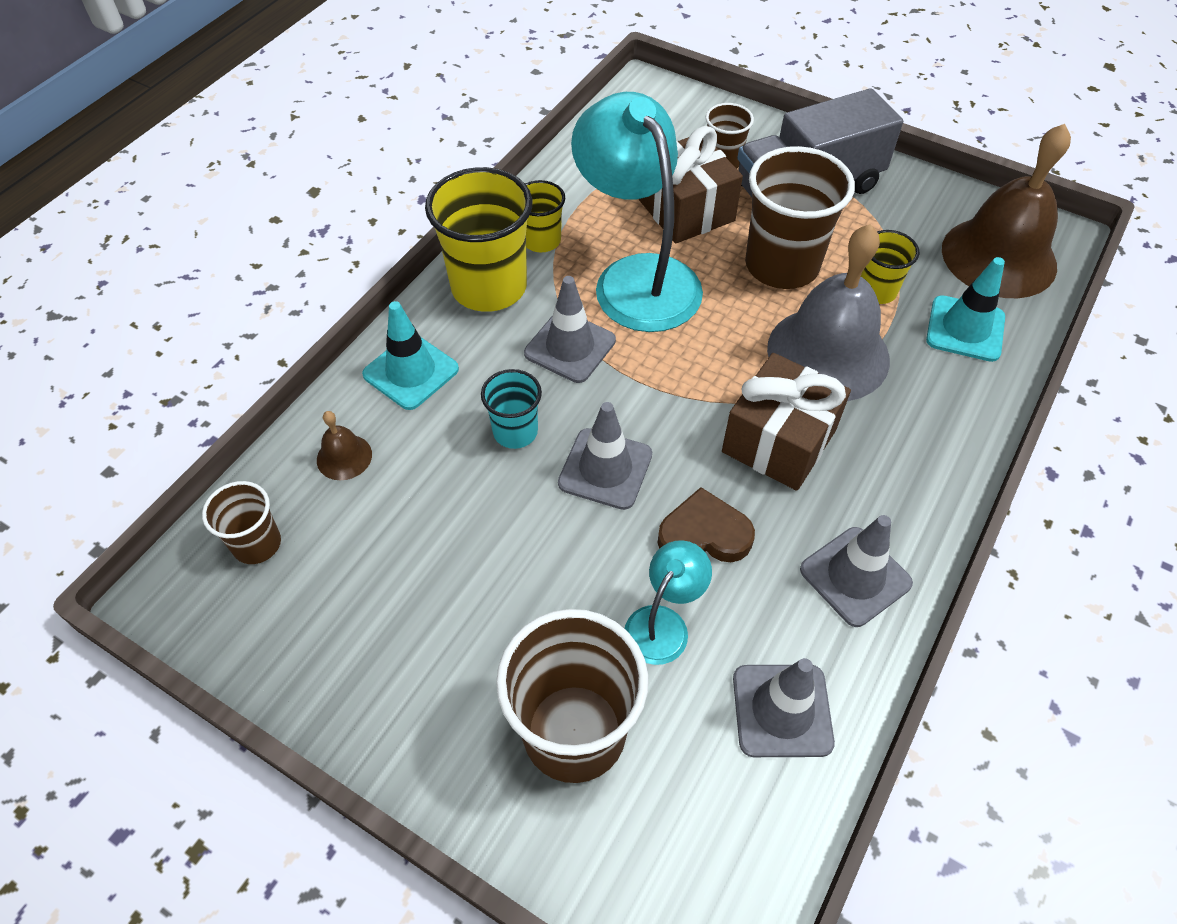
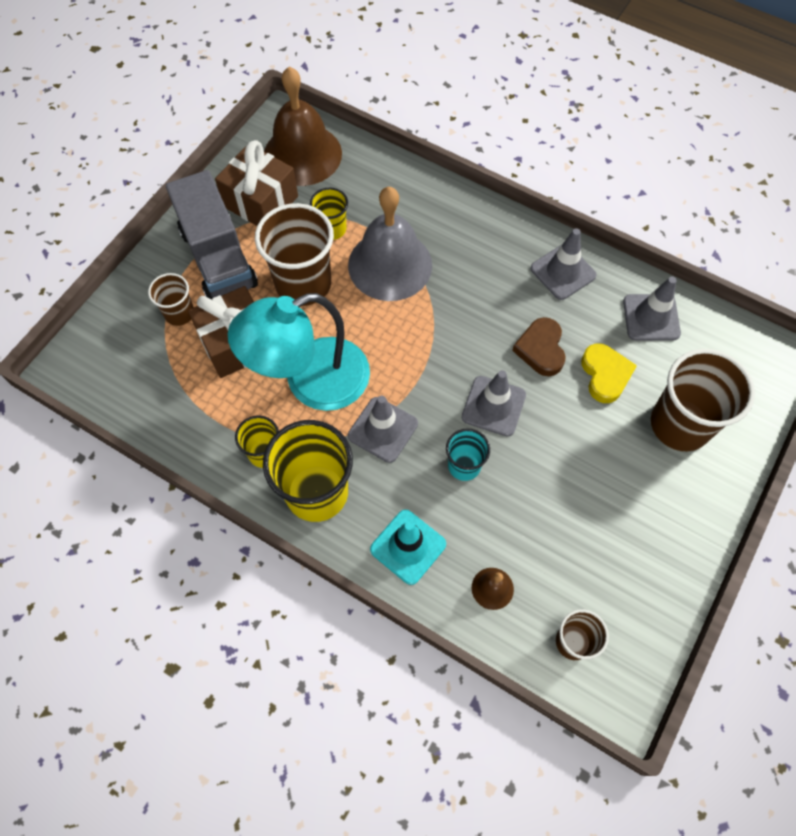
camera: 90 degrees left, 10 degrees up
turquoise lamp [625,540,712,665] -> yellow heart [581,343,637,403]
brown gift [722,353,851,491] -> brown gift moved to [215,140,298,226]
turquoise traffic cone [926,257,1005,362] -> none

